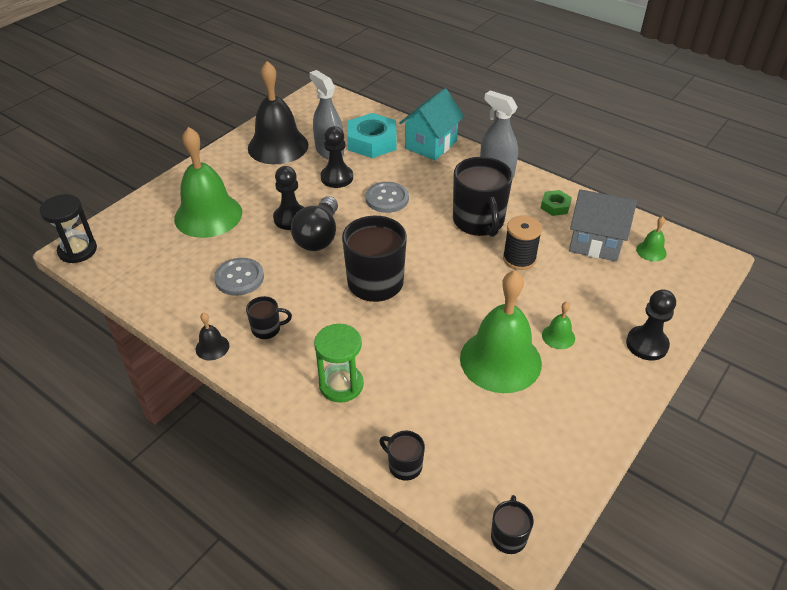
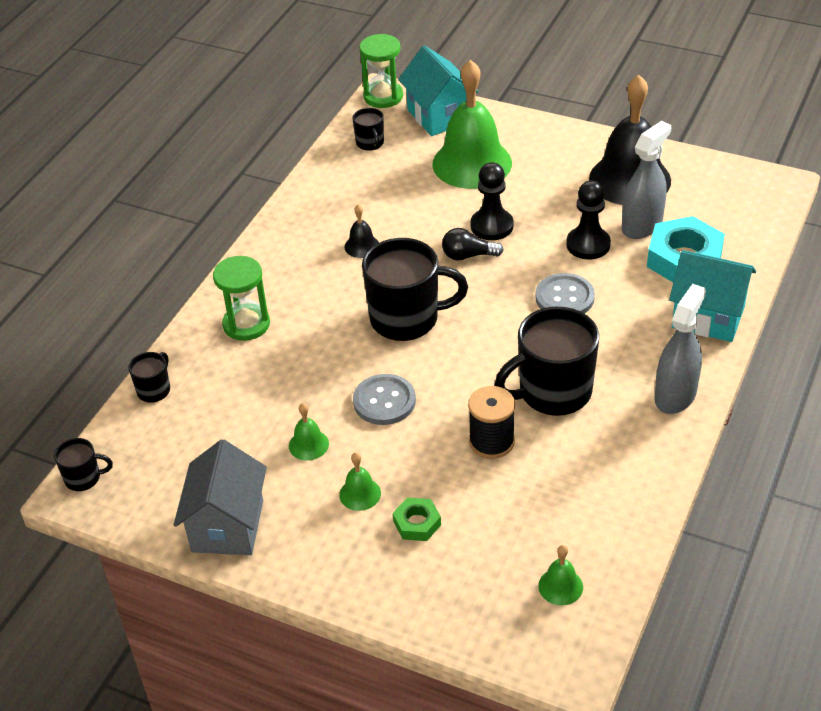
camera: 80 degrees right, 0 degrees up
black hourglass [39,194,97,263] -> green hourglass [359,34,403,108]
black bell [196,312,229,360] -> black bell moved to [345,204,379,258]
grey button [214,258,264,296] -> grey button moved to [353,374,416,425]
black mug [246,296,292,339] -> black mug moved to [353,108,384,151]
black light bulb [291,196,338,251] -> black light bulb [442,228,504,261], size x0.60
green bell [460,270,542,393] -> green bell [289,403,329,461], size x0.42
green nut [541,190,572,216] -> green nut moved to [393,497,441,541]
grey house [569,189,637,262] -> grey house moved to [174,439,267,555]
black pawn [626,289,676,361] -> none
none -> turquoise house [398,45,479,136]

